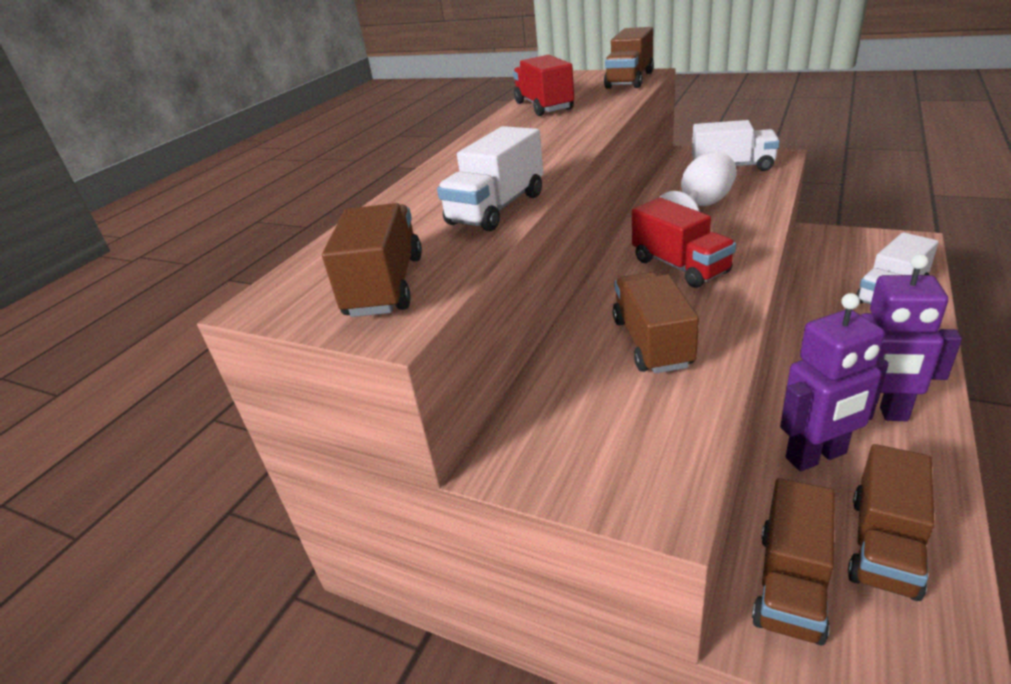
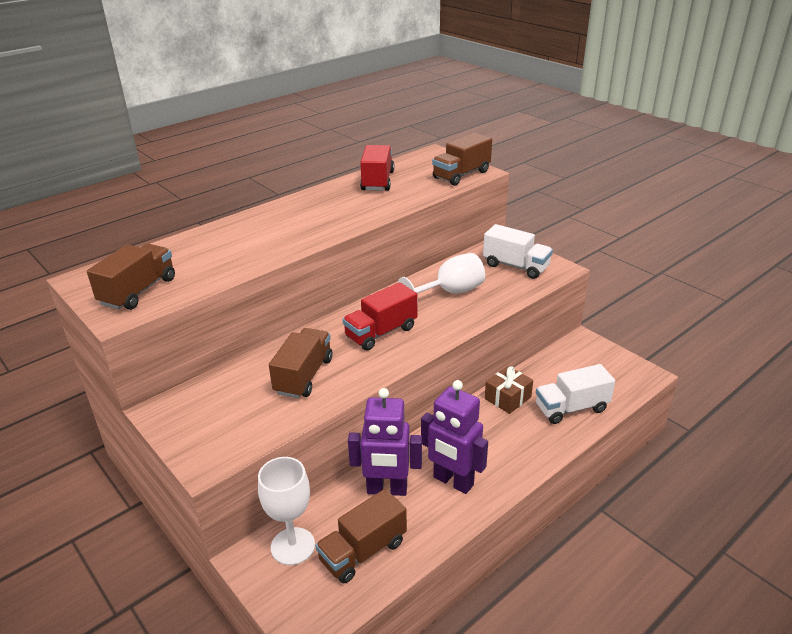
camera: 20 degrees right, 0 degrees up
white truck [437,126,543,231] -> none
red truck [632,198,736,288] -> red truck turned 60 degrees clockwise [343,282,417,351]
brown truck [752,478,835,646] -> white goblet [258,457,315,565]
none -> brown gift [485,366,533,414]

